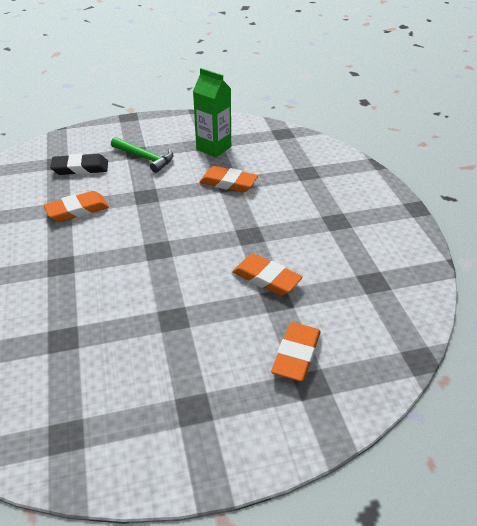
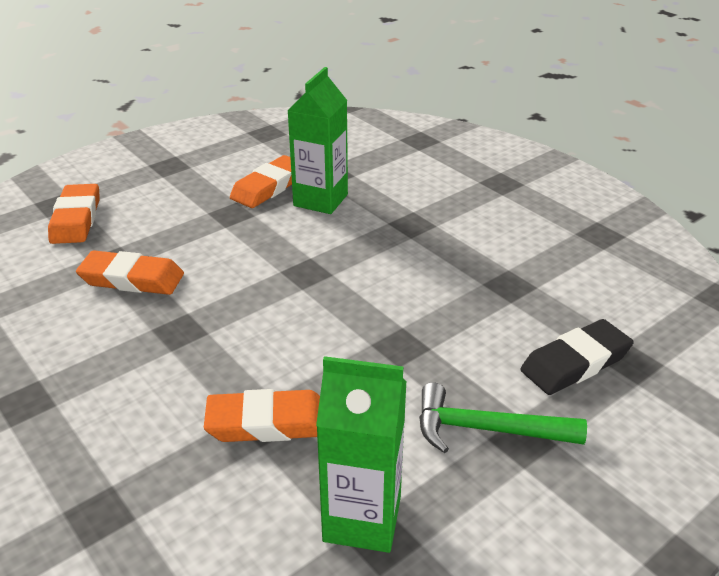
camera: 155 degrees right, 5 degrees down
orange eraser [44,191,109,222] -> orange eraser moved to [230,155,292,208]
none -> green carton [287,67,348,214]

